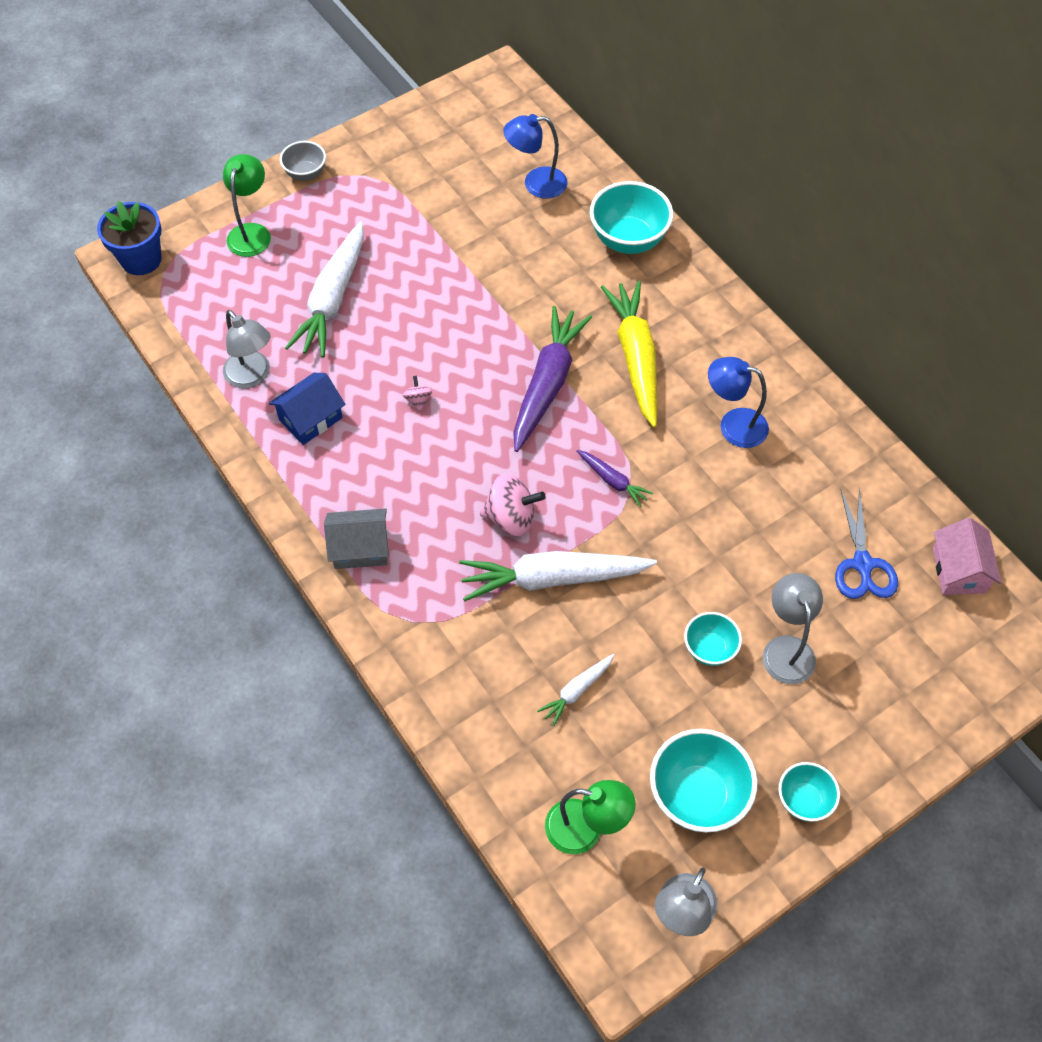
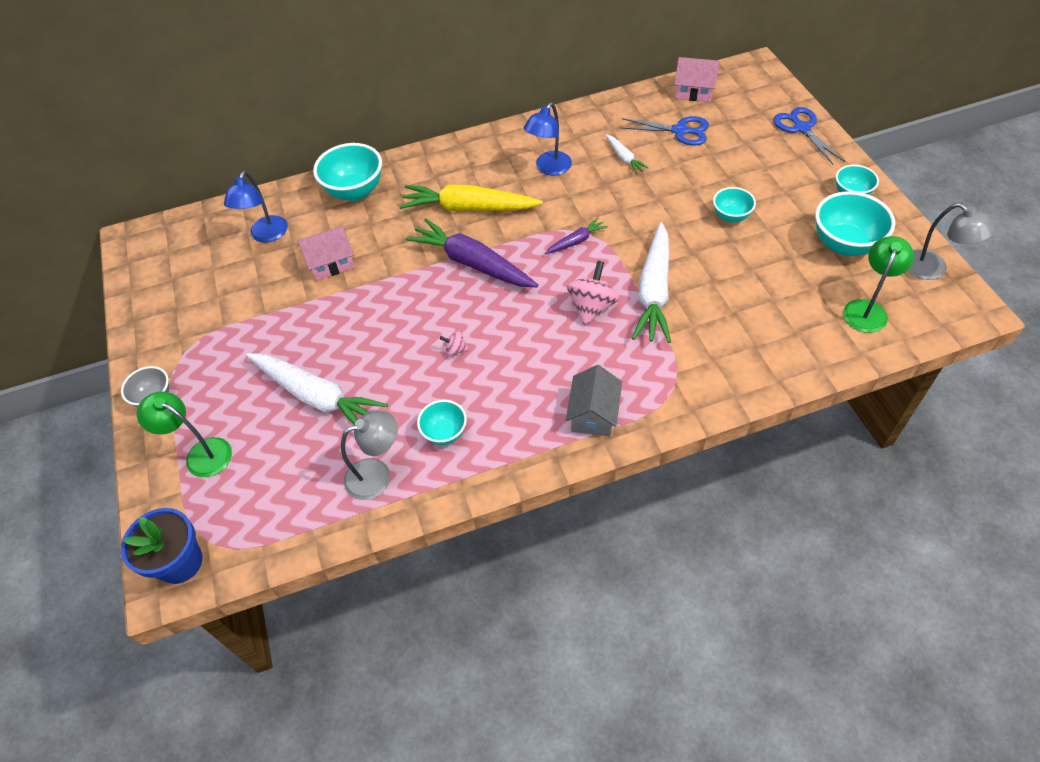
camera: 70 degrees left, 5 degrees down
blue house [269,373,346,445] -> turquoise bowl [417,400,467,445]
white carrot [537,654,614,726] -> white carrot moved to [606,134,649,174]
grey lamp [763,573,823,684] -> none
none -> pink house [298,226,355,281]
none -> blue scissors [773,107,845,165]

